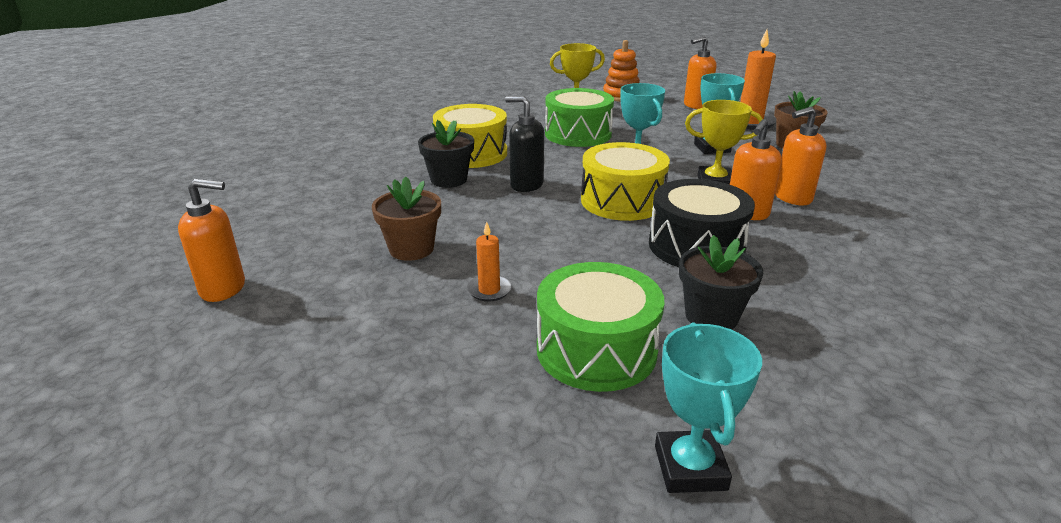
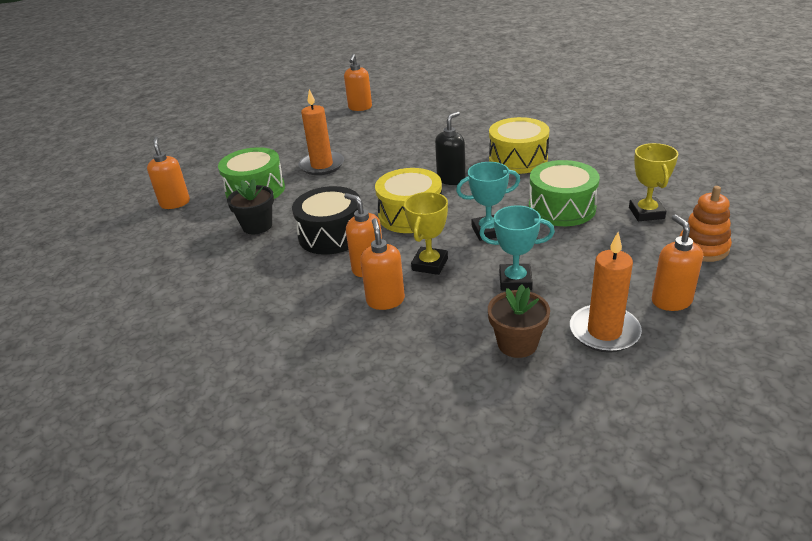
camera: 105 degrees right, 5 degrees up
brown flower pot [372,177,441,261] -> none
black flower pot [418,120,474,188] -> none
orange candle [467,222,512,301] -> orange candle [298,89,344,175], size x1.91
turquoise trophy [655,323,762,493] -> orange soap dispenser [147,137,190,209]

